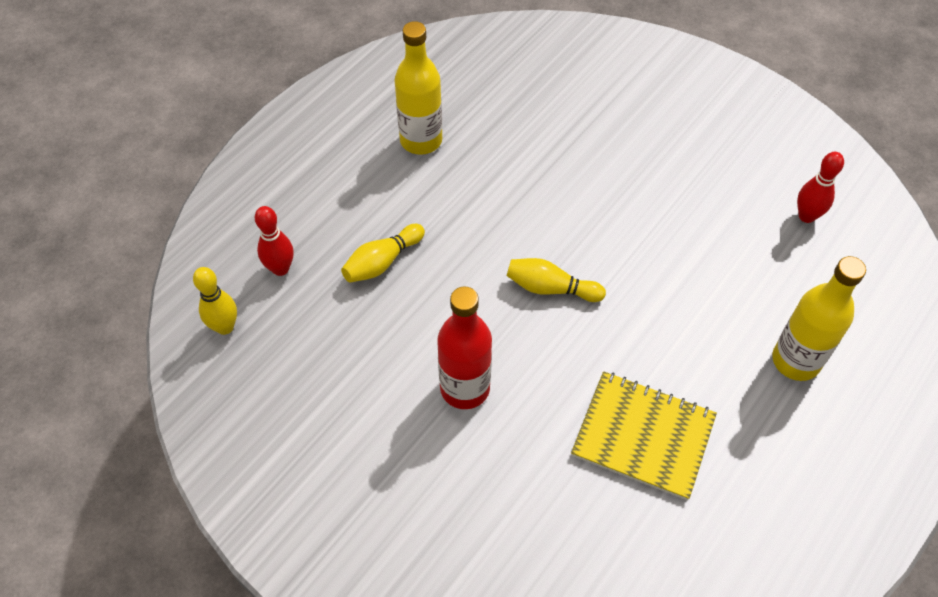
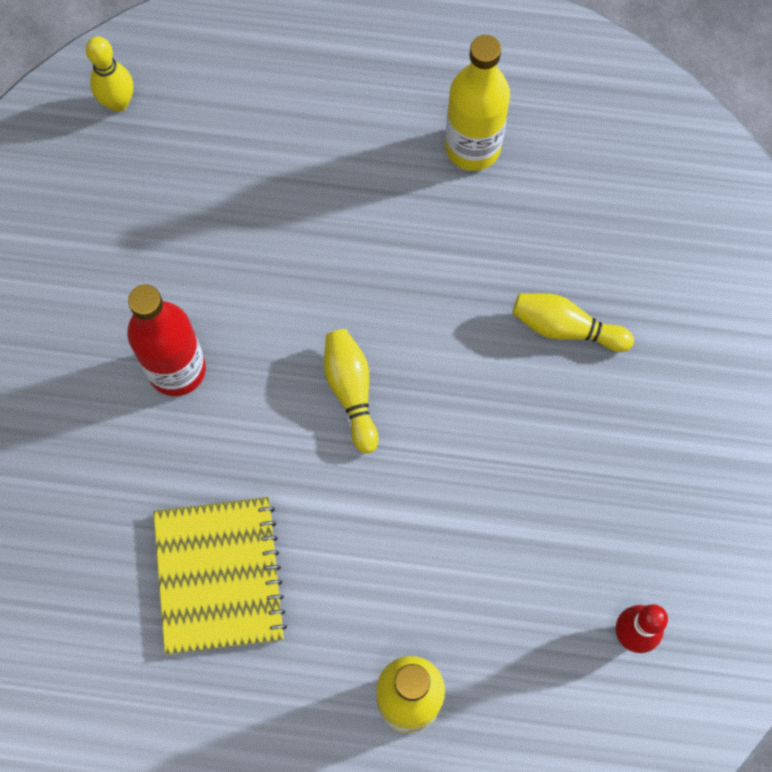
camera: 60 degrees right, 15 degrees up
red bowling pin [255,206,294,276] -> none
yellow bowling pin [341,224,425,283] -> yellow bowling pin moved to [512,293,634,352]

